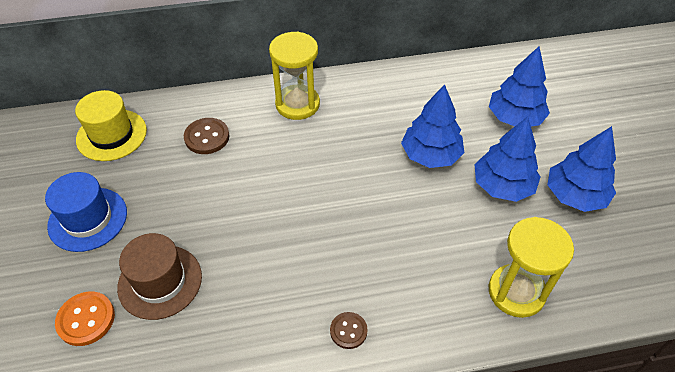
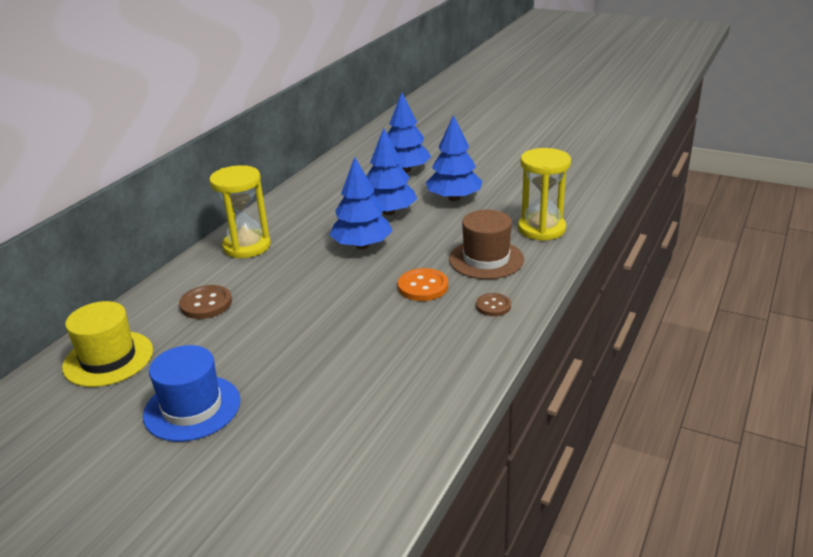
camera: 50 degrees left, 20 degrees down
orange button [55,291,115,346] -> orange button moved to [398,268,448,301]
brown hat [117,233,202,320] -> brown hat moved to [449,210,524,279]
blue tree [548,126,616,212] -> blue tree moved to [330,157,392,249]

